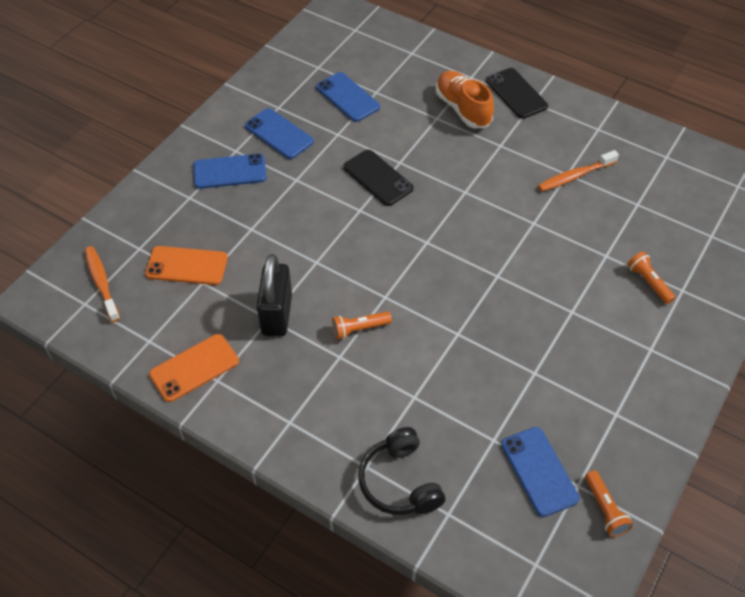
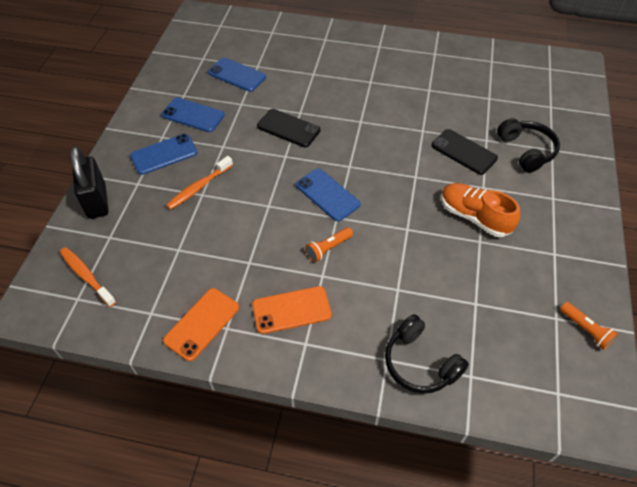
camera: 20 degrees left, 0 degrees up
orange phone [145,246,228,285] -> orange phone moved to [252,286,332,334]
black padlock [257,254,292,337] -> black padlock moved to [70,147,108,219]
orange shoe [436,71,494,128] -> orange shoe moved to [441,183,520,237]
black phone [486,68,548,119] -> black phone moved to [431,129,498,175]
blue phone [501,427,580,517] -> blue phone moved to [296,168,361,222]
orange toothbrush [538,150,619,191] -> orange toothbrush moved to [166,156,233,210]
orange flashlight [627,252,675,304] -> black headphones [497,118,560,173]

